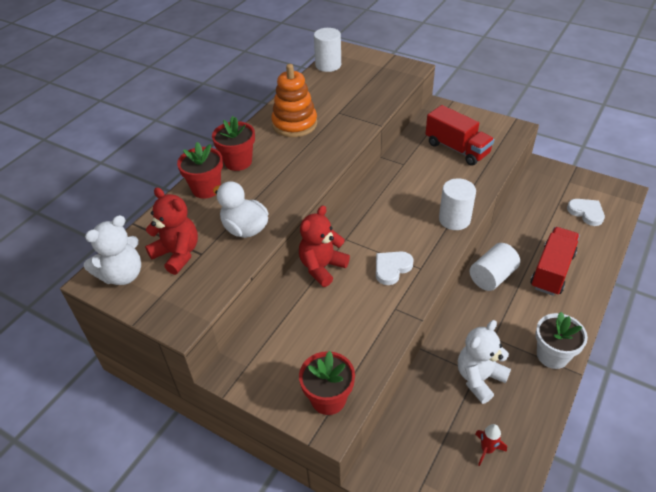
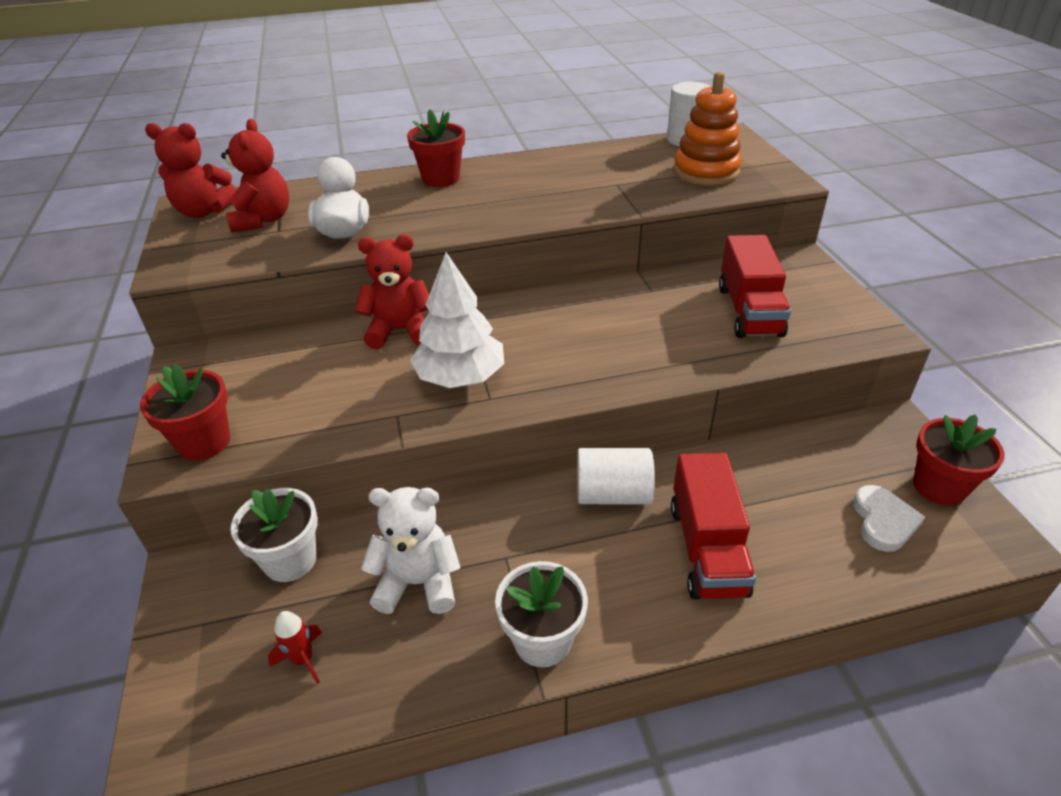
camera: 45 degrees right, 5 degrees down
white teddy bear [84,215,141,285] -> red teddy bear [145,123,237,218]
red flower pot [177,142,223,199] -> red flower pot moved to [913,415,1005,506]
orange stacking toy [271,64,317,137] -> orange stacking toy moved to [673,72,742,186]
white heart [376,251,414,285] -> white tree [410,252,504,388]
white cylinder [439,178,476,230] -> none
red truck [531,227,580,296] -> red truck turned 105 degrees clockwise [671,453,756,600]
none -> white flower pot [231,488,318,582]

